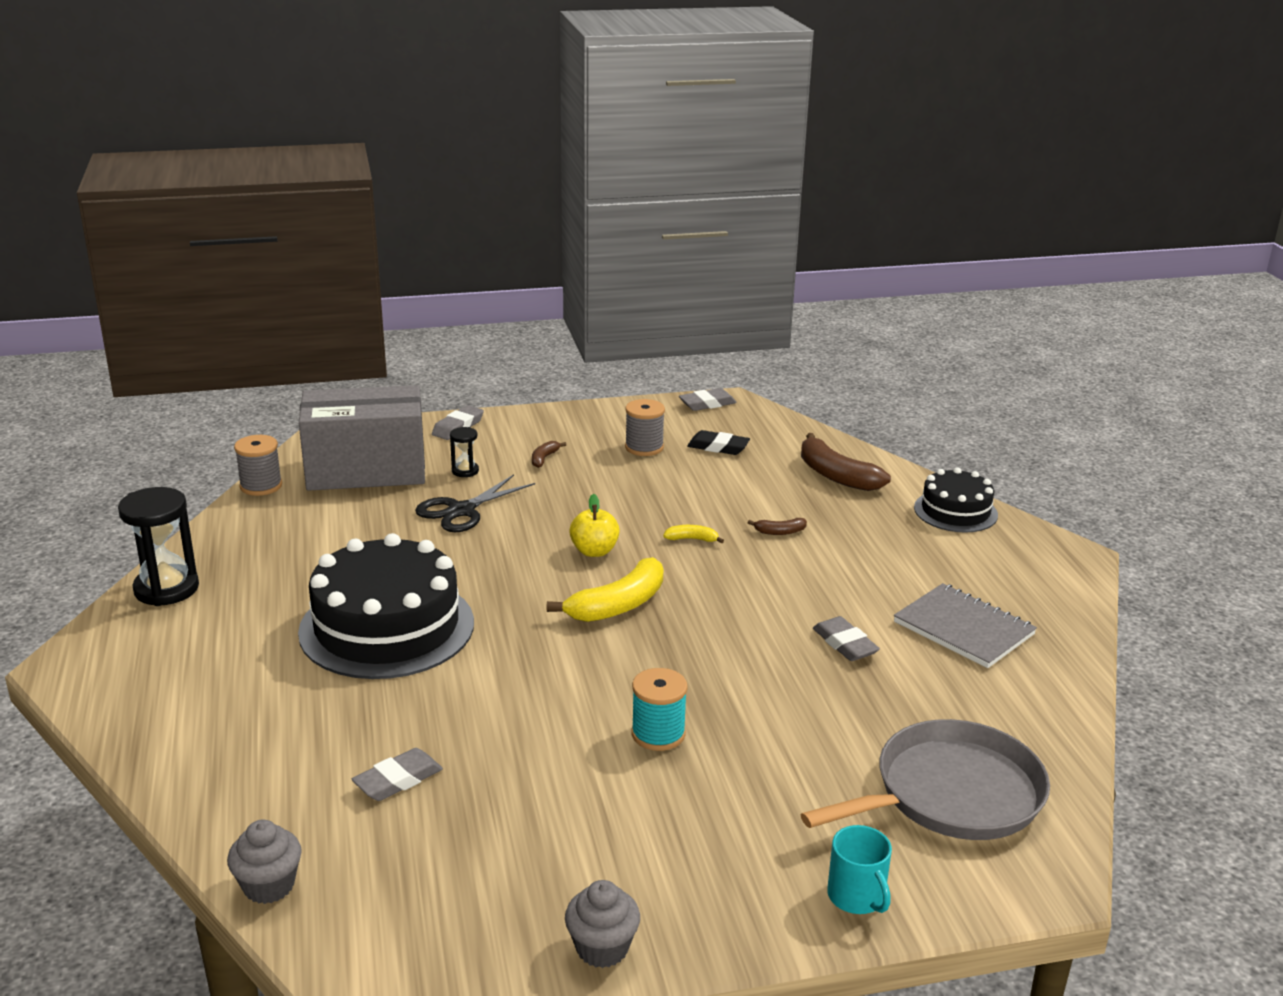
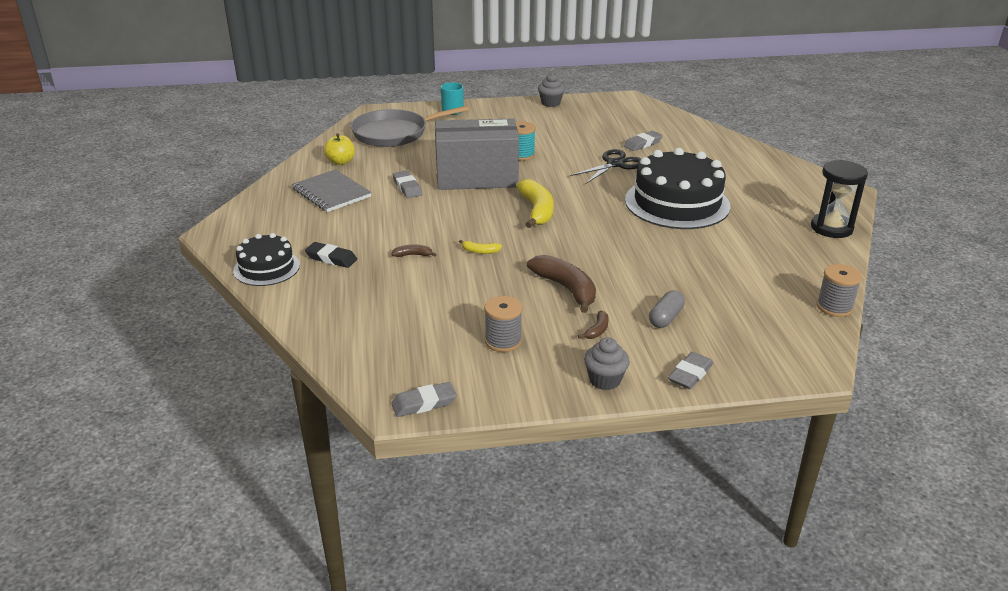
camera: 175 degrees left, 5 degrees up
grey cupcake [227,820,302,904] -> grey cupcake moved to [584,337,630,390]
grey box [299,385,425,491] -> grey box moved to [435,118,519,190]
black scissors [415,474,535,532] -> black scissors moved to [570,149,641,184]
black hourglass [450,427,479,477] -> grey capsule [649,290,685,328]
yellow banana [547,557,663,622] -> yellow banana turned 120 degrees clockwise [516,179,554,228]
yellow apple [569,494,620,557] -> yellow apple moved to [324,133,355,165]
black eraser [687,430,750,455] -> black eraser moved to [305,242,357,268]
brown banana [801,433,891,491] -> brown banana moved to [527,255,596,313]

